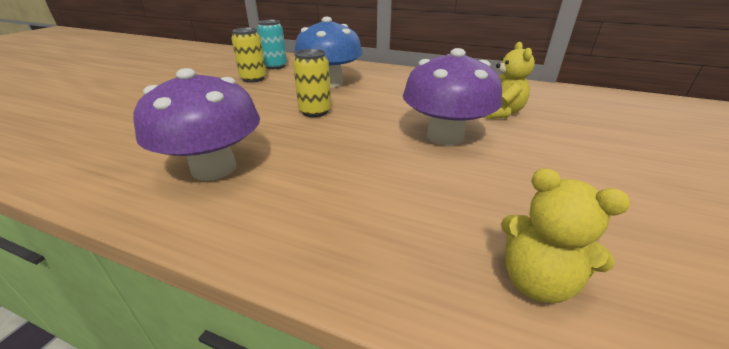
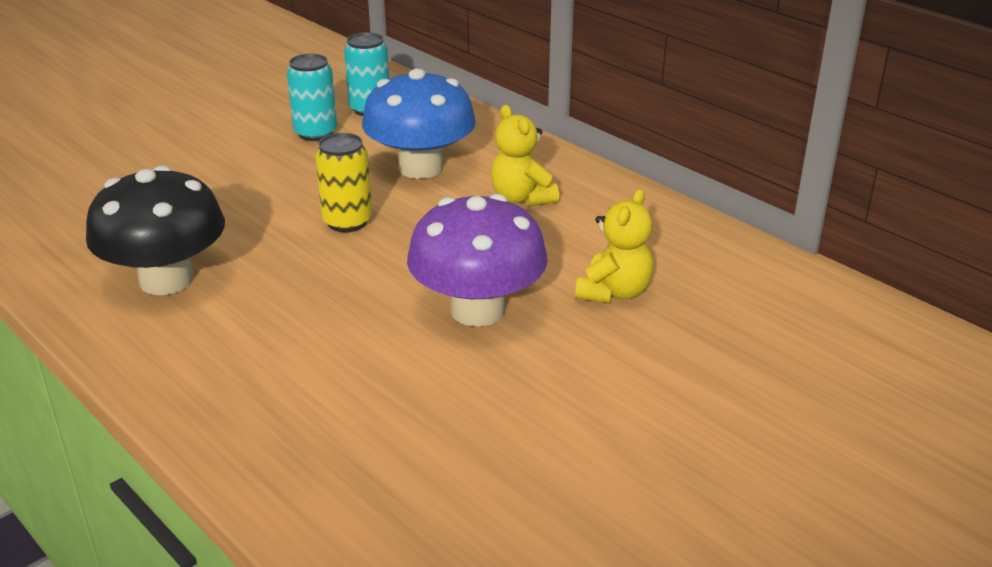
camera: 25 degrees right, 0 degrees up
purple mushroom [133,68,260,181] -> black mushroom [86,165,225,295]
yellow can [231,28,266,83] -> turquoise can [287,54,337,141]
yellow teddy bear [501,168,630,303] -> yellow teddy bear moved to [491,105,559,206]

